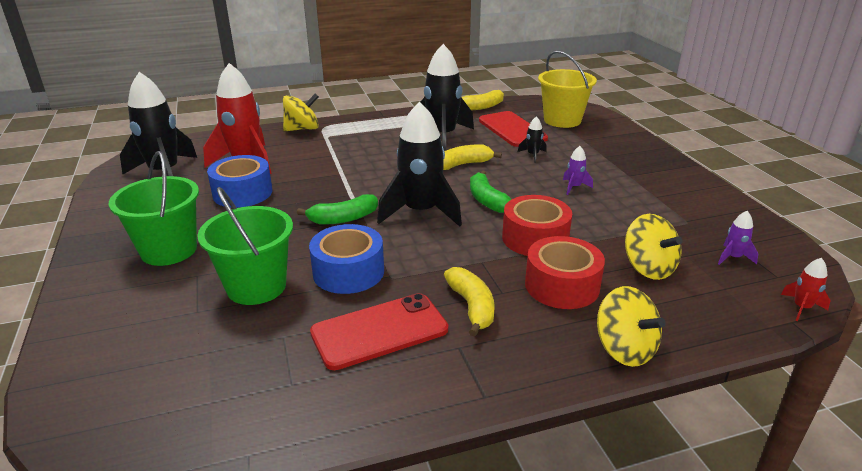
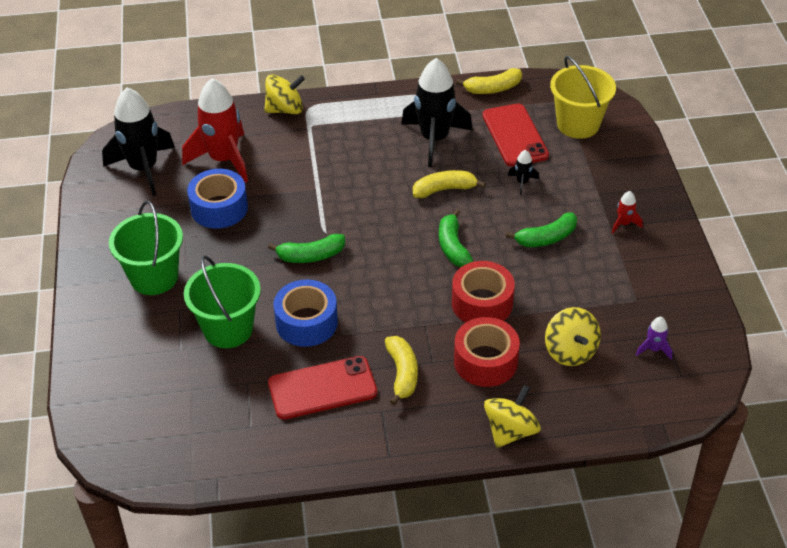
camera: 10 degrees right, 15 degrees up
black rocket [377,102,462,227] -> none
purple rocket [563,146,593,195] -> green banana [506,213,577,247]
yellow spinning top [597,286,666,367] -> yellow spinning top turned 120 degrees counterclockwise [484,385,541,448]
red rocket [781,258,831,321] -> red rocket moved to [612,191,643,233]

